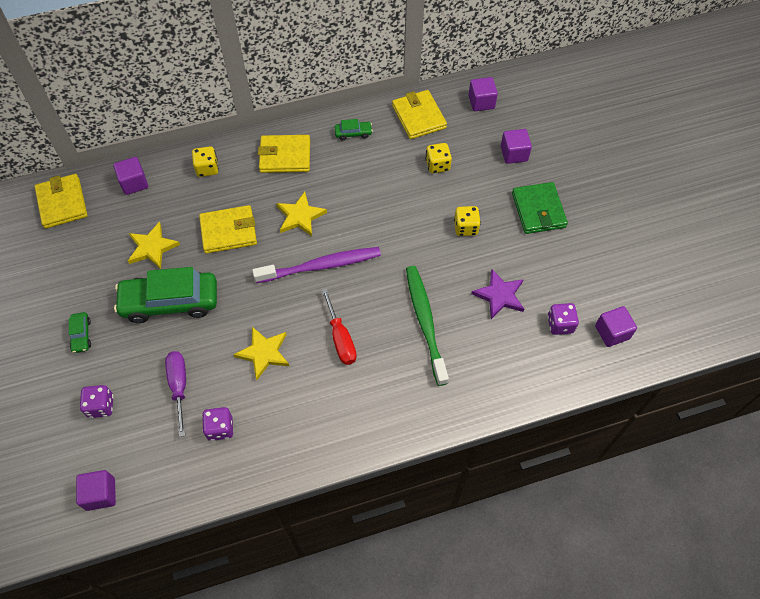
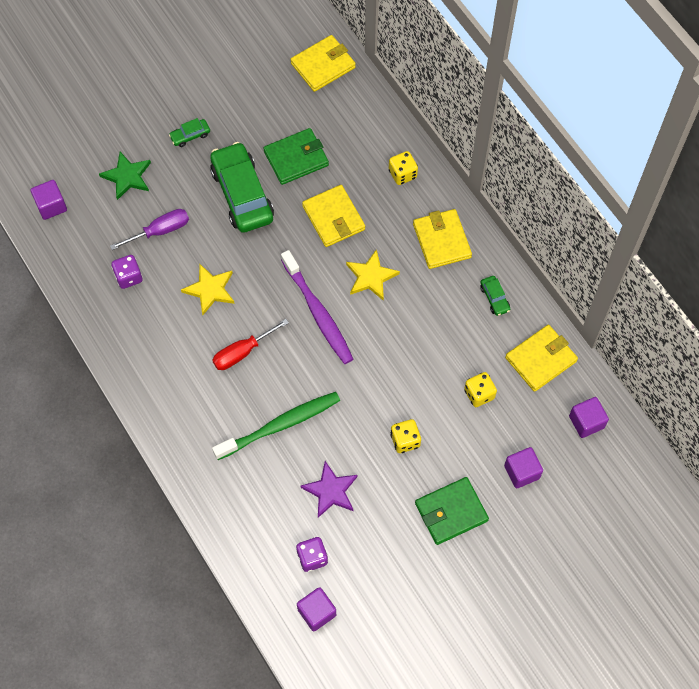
camera: 75 degrees right, 5 degrees up
purple dice [80,385,114,418] -> green star [99,152,151,200]
purple cube [113,157,148,195] -> none
yellow star [128,222,180,269] -> green wallet [264,128,329,185]

